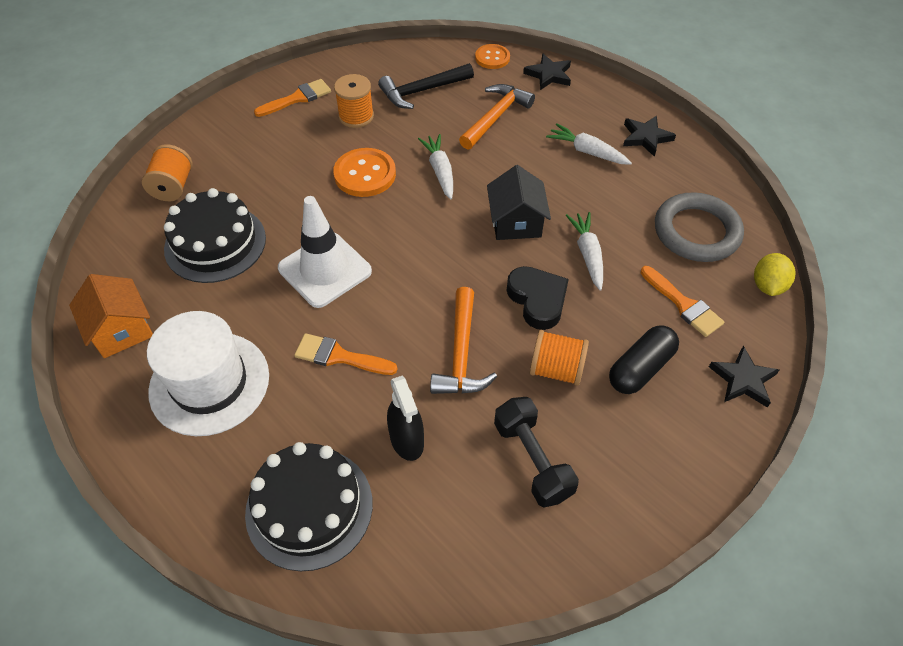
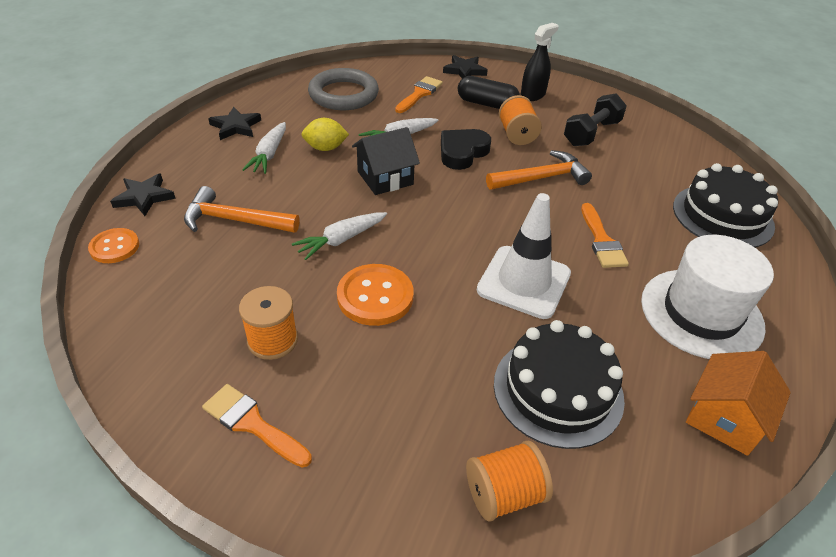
camera: 115 degrees left, 10 degrees down
black hammer [378,63,474,109] -> none
black spray bottle [387,376,424,461] -> black spray bottle moved to [521,23,559,101]
yellow lemon [754,253,795,296] -> yellow lemon moved to [301,118,349,151]

